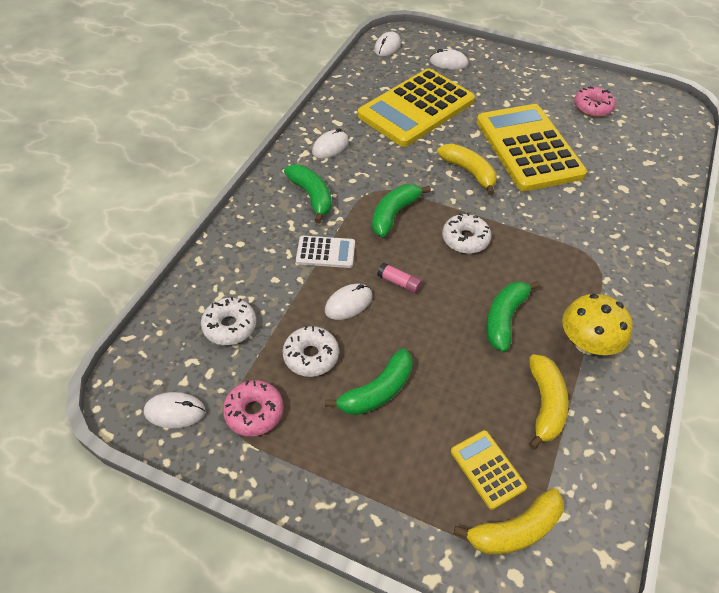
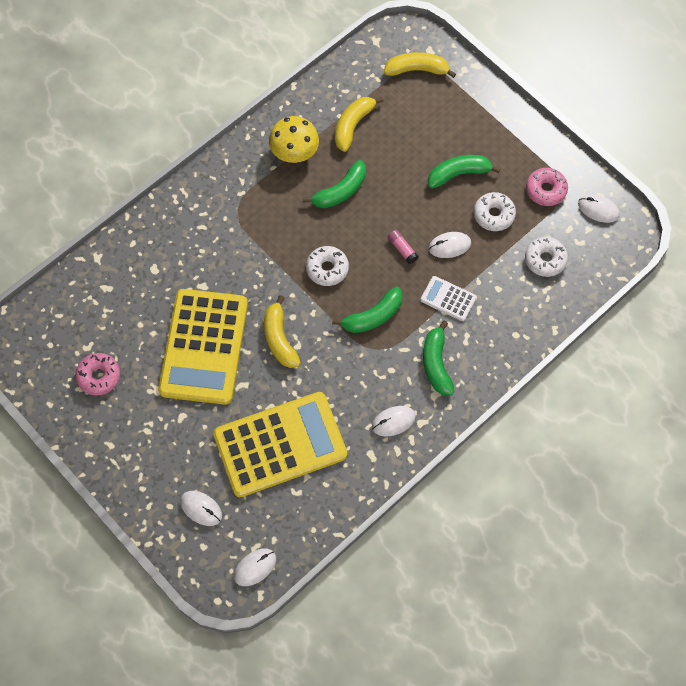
camera: 155 degrees left, 15 degrees up
yellow calculator [451,430,527,510] -> none

